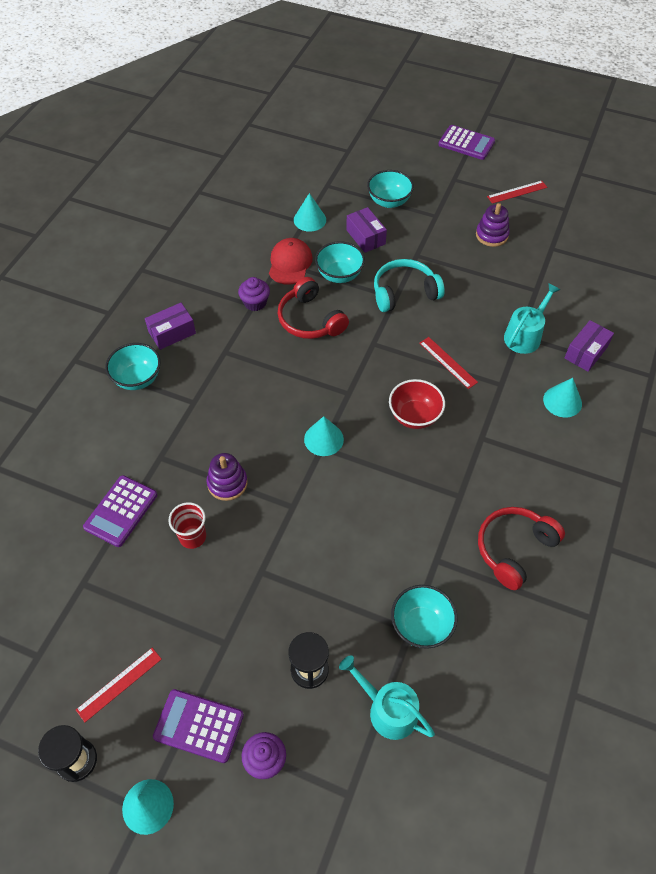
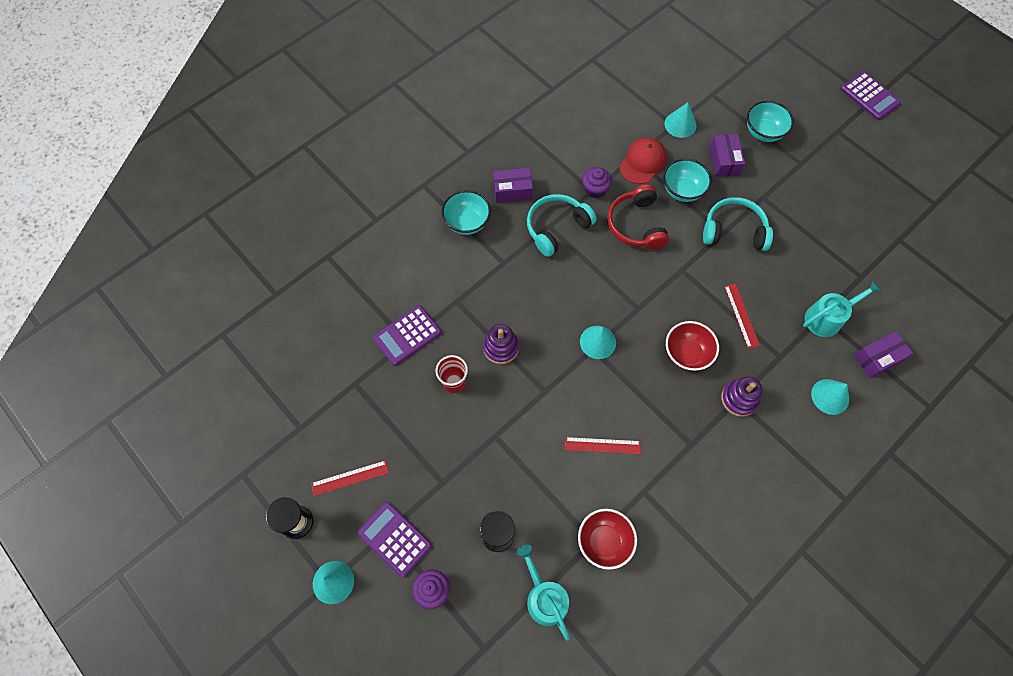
camera: 25 degrees right, 10 degrees up
turquoise bowl [391,585,457,649] -> red bowl [578,509,637,570]
purple stacking toy [476,203,510,247] -> purple stacking toy moved to [721,377,763,417]
red headphones [478,507,565,590] -> none
red ruler [487,181,547,204] -> red ruler moved to [565,437,641,454]
none -> turquoise headphones [527,194,597,257]

